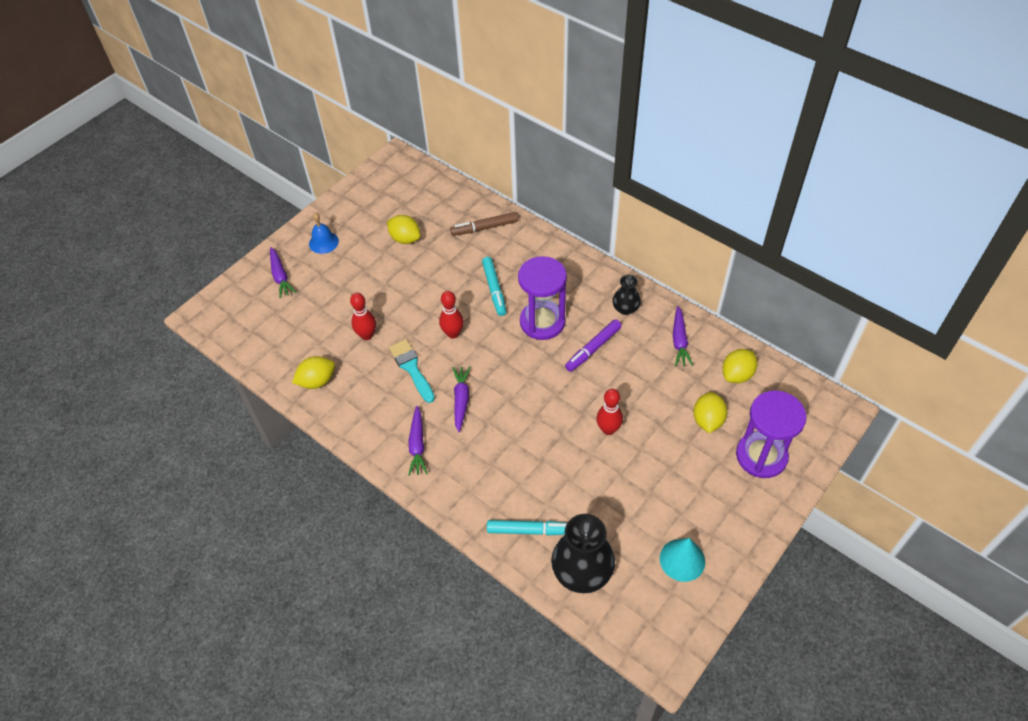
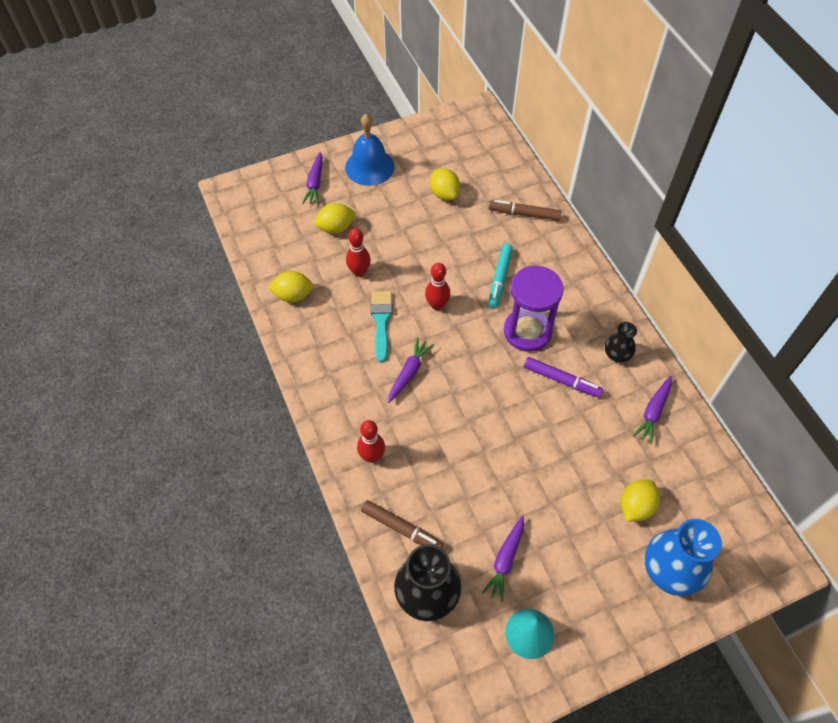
camera: 25 degrees right, 5 degrees up
blue bell [309,213,339,254] -> blue bell [345,114,395,186], size x1.65
purple carrot [408,406,428,476] -> purple carrot moved to [482,516,524,602]
turquoise marker [487,520,567,536] -> brown marker [361,500,443,548]
purple marker [565,319,622,372] -> purple marker turned 135 degrees counterclockwise [524,357,603,398]
red bowling pin [596,389,623,435] -> red bowling pin moved to [357,420,385,463]
yellow lemon [722,349,757,383] -> yellow lemon moved to [314,203,356,234]
purple hourglass [736,391,807,478] -> blue vase [645,519,722,596]

